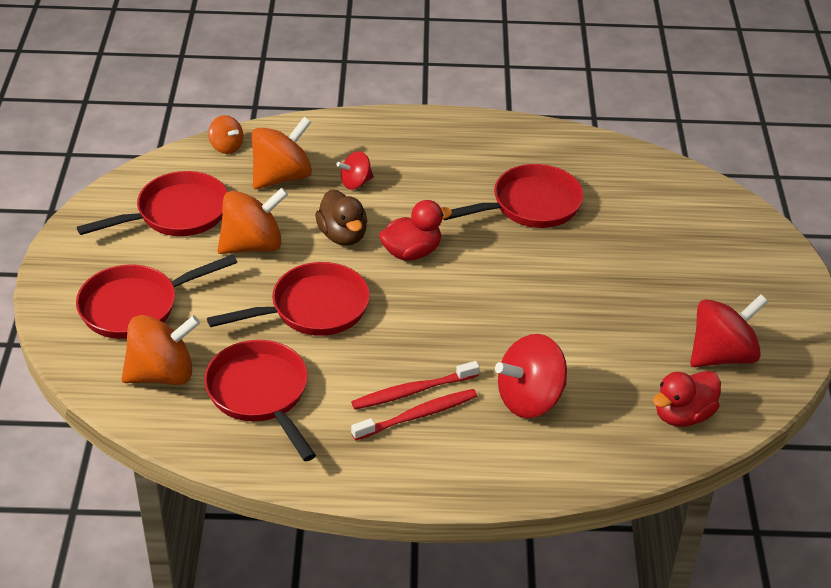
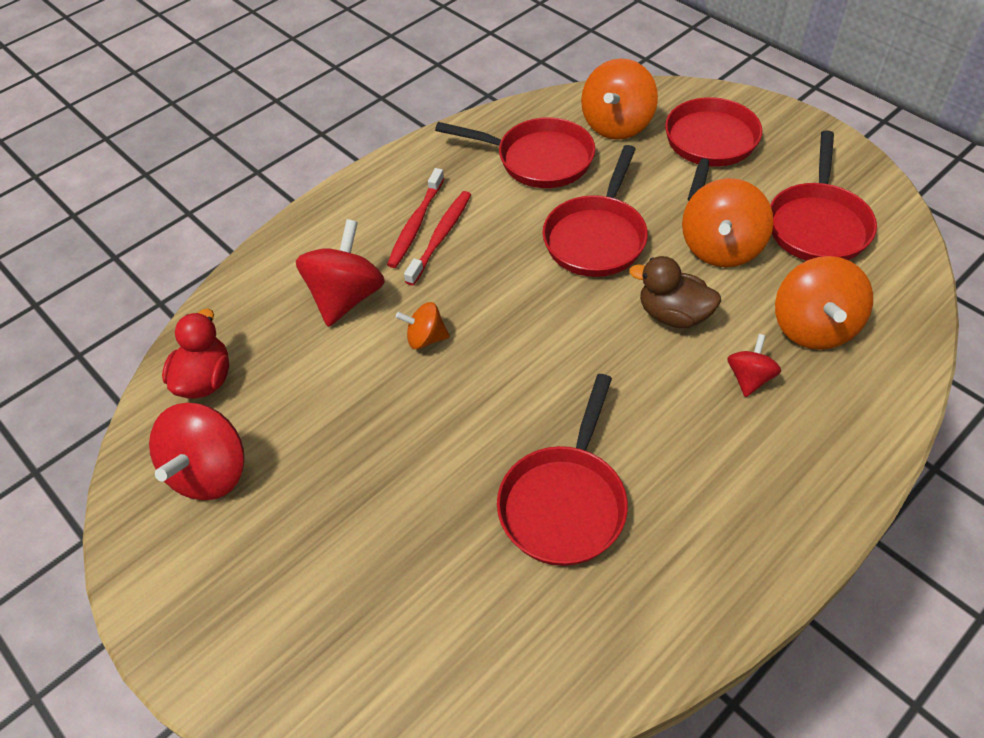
camera: 140 degrees right, 10 degrees up
orange spinning top [208,115,243,154] -> orange spinning top moved to [396,302,450,349]
red duck [379,200,452,260] -> none

